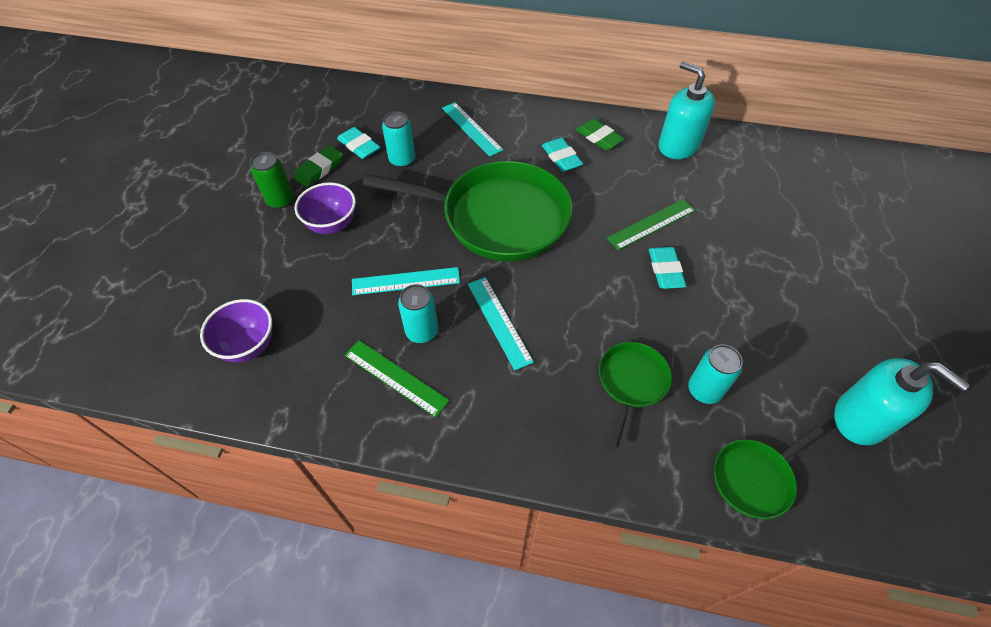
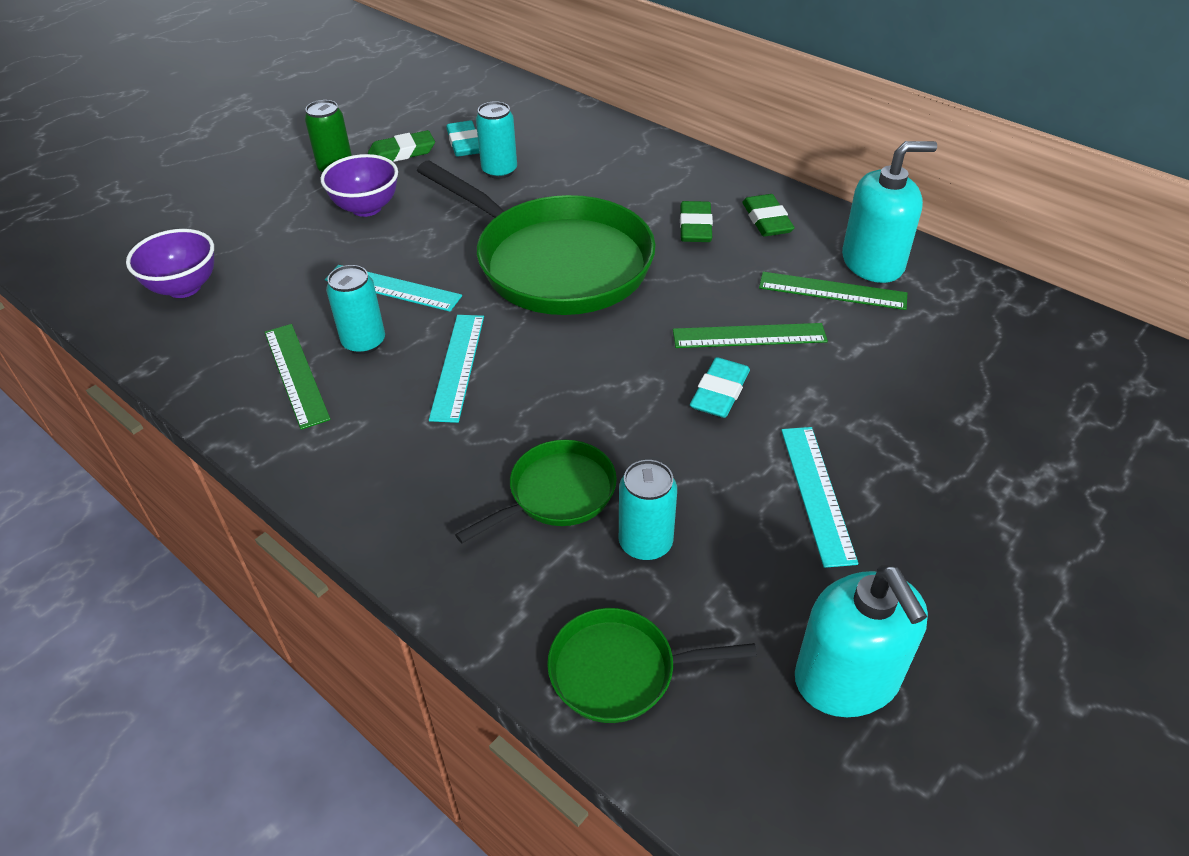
camera: 30 degrees right, 10 degrees down
turquoise ruler [442,102,503,157] -> turquoise ruler moved to [781,427,858,568]
turquoise eraser [542,138,583,172] -> green eraser [680,201,713,242]
turquoise soap dispenser [659,61,715,159] -> turquoise soap dispenser turned 90 degrees clockwise [842,141,937,283]
none -> green ruler [759,272,907,310]

